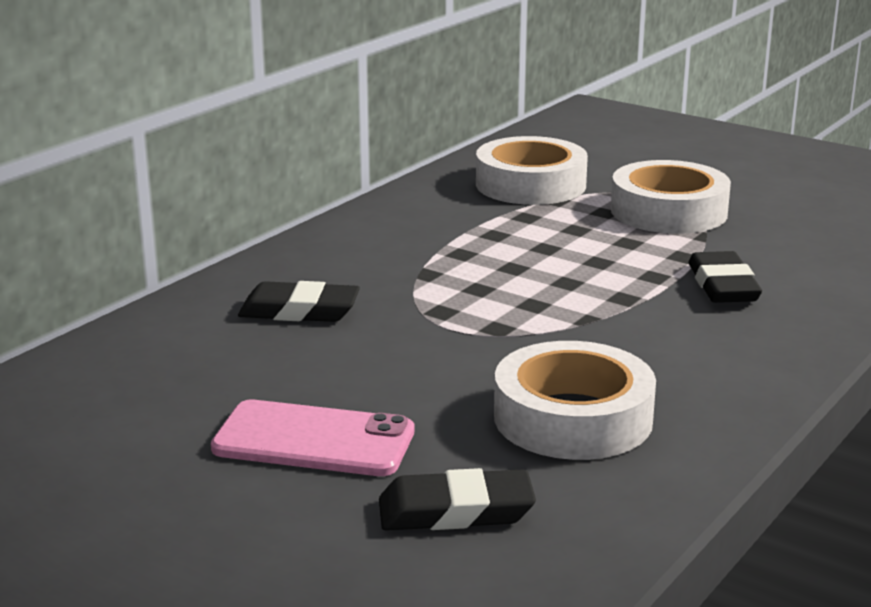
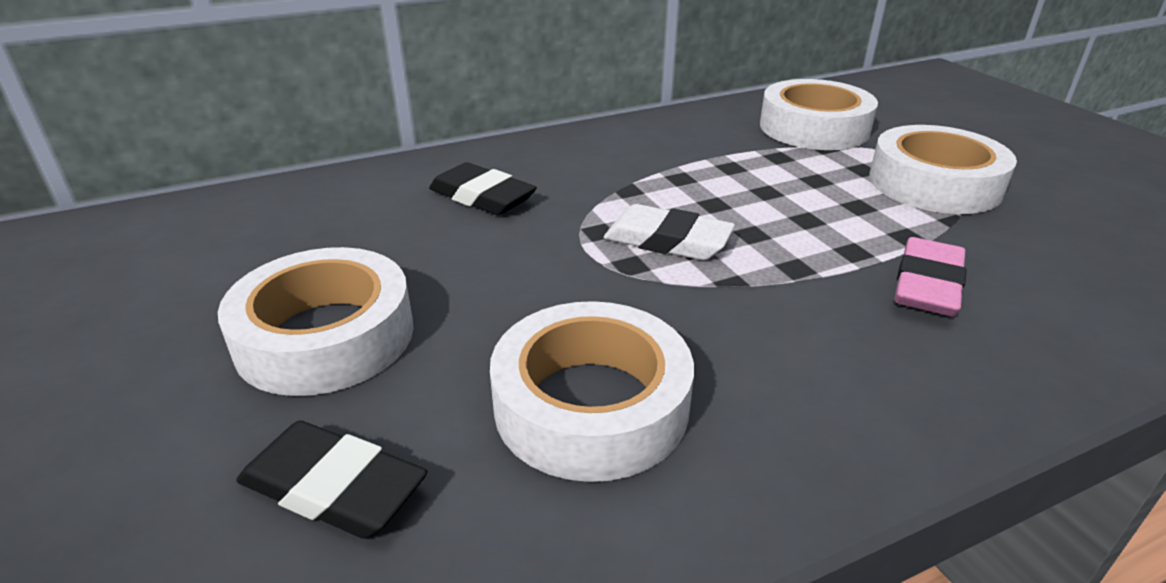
camera: 30 degrees right, 10 degrees up
pink phone [211,400,414,476] -> white tape [218,247,414,396]
black eraser [689,251,762,303] -> pink eraser [894,237,967,317]
none -> white eraser [604,204,735,260]

